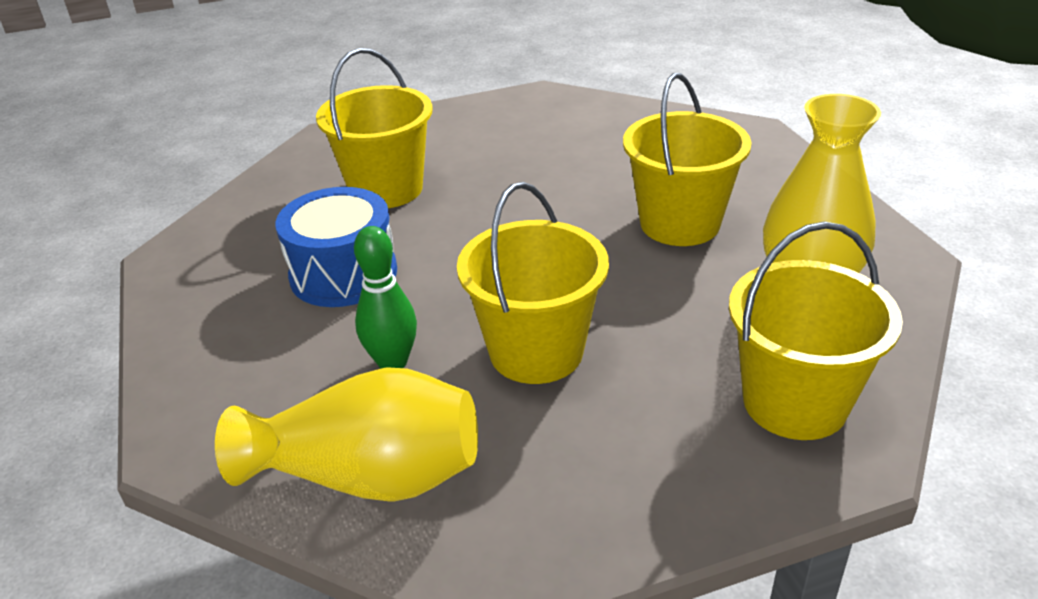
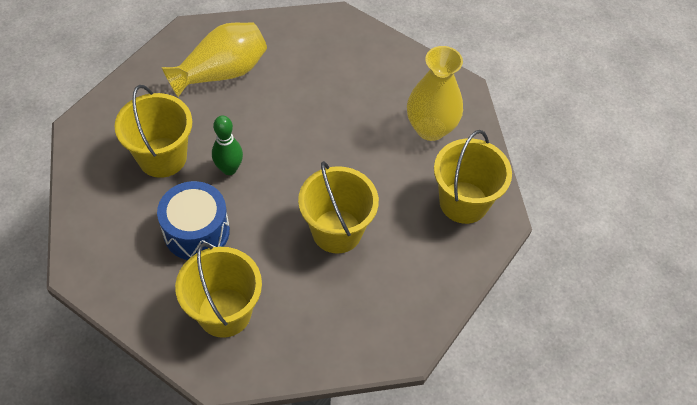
camera: 40 degrees left, 20 degrees up
yellow vase [215,367,478,502] -> yellow vase moved to [162,22,267,97]
green bowling pin [354,226,417,369] -> green bowling pin moved to [212,115,243,175]
yellow bucket [623,73,751,246] -> yellow bucket moved to [175,243,262,338]

